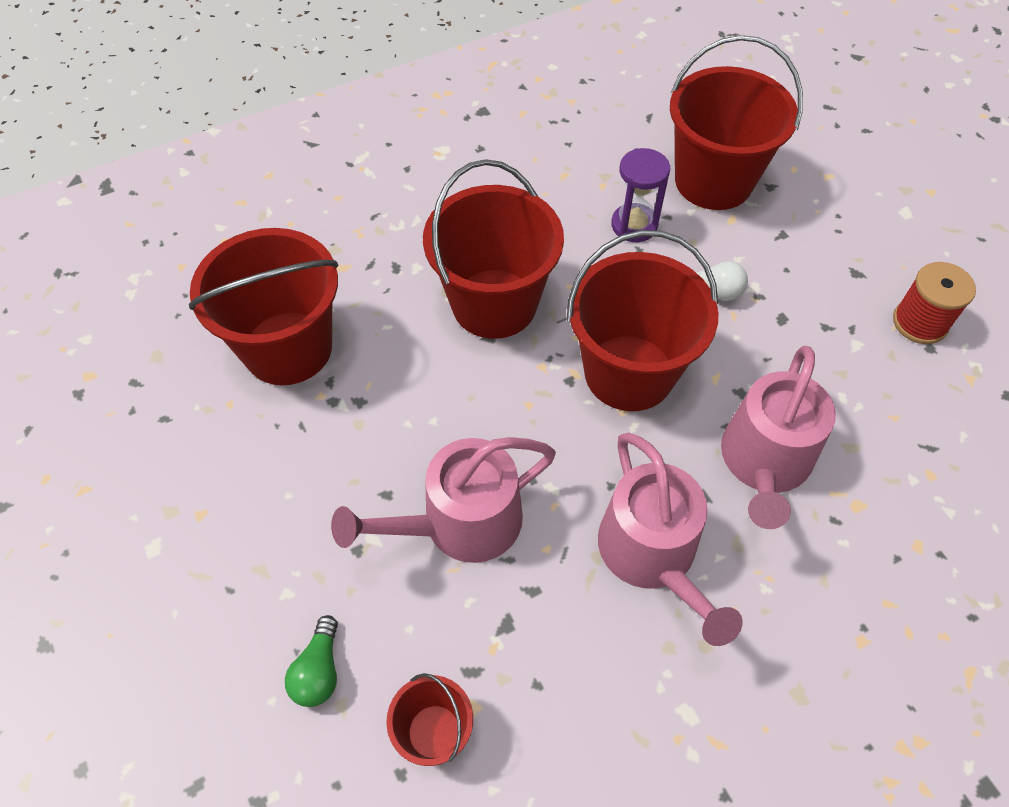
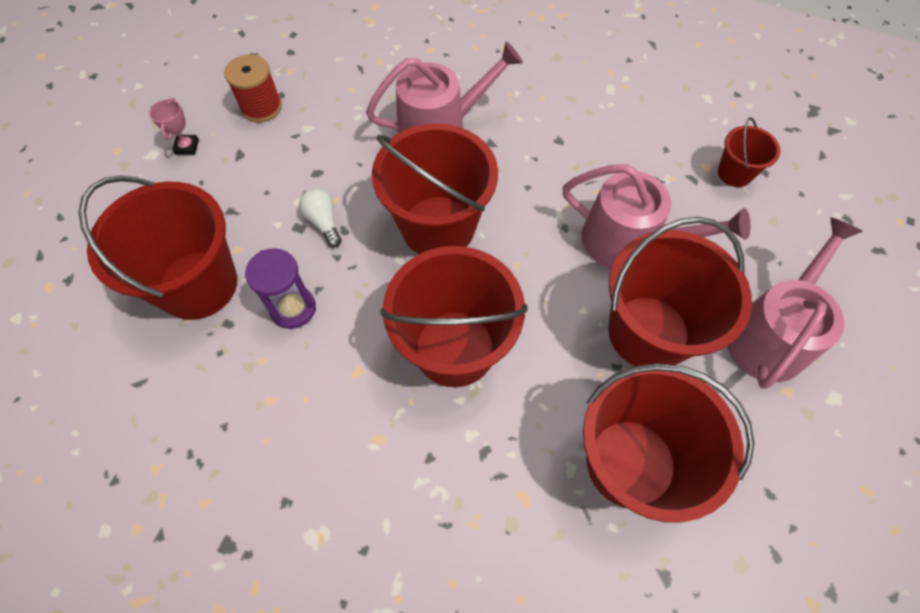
camera: 130 degrees left, 5 degrees up
green light bulb [285,615,338,707] -> none
pink watering can [598,432,743,646] -> pink watering can moved to [727,217,863,389]
none -> pink trophy [149,98,199,155]
none -> red bucket [608,217,752,366]

